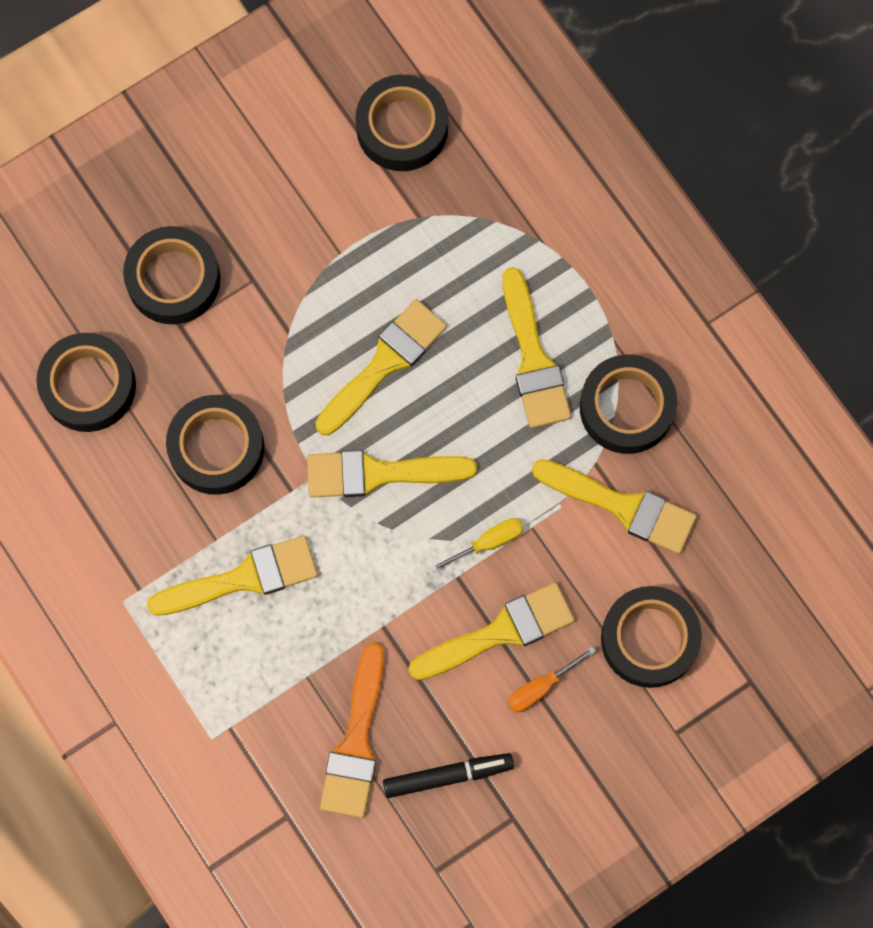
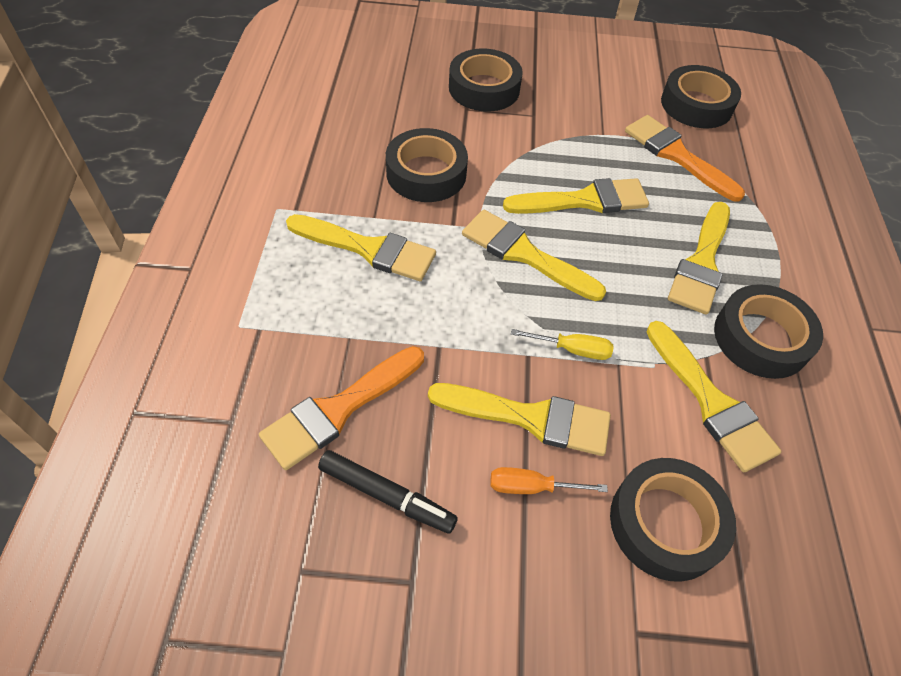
camera: 35 degrees right, 20 degrees down
black tape [36,333,136,432] -> none
none -> orange brush [625,115,745,201]

